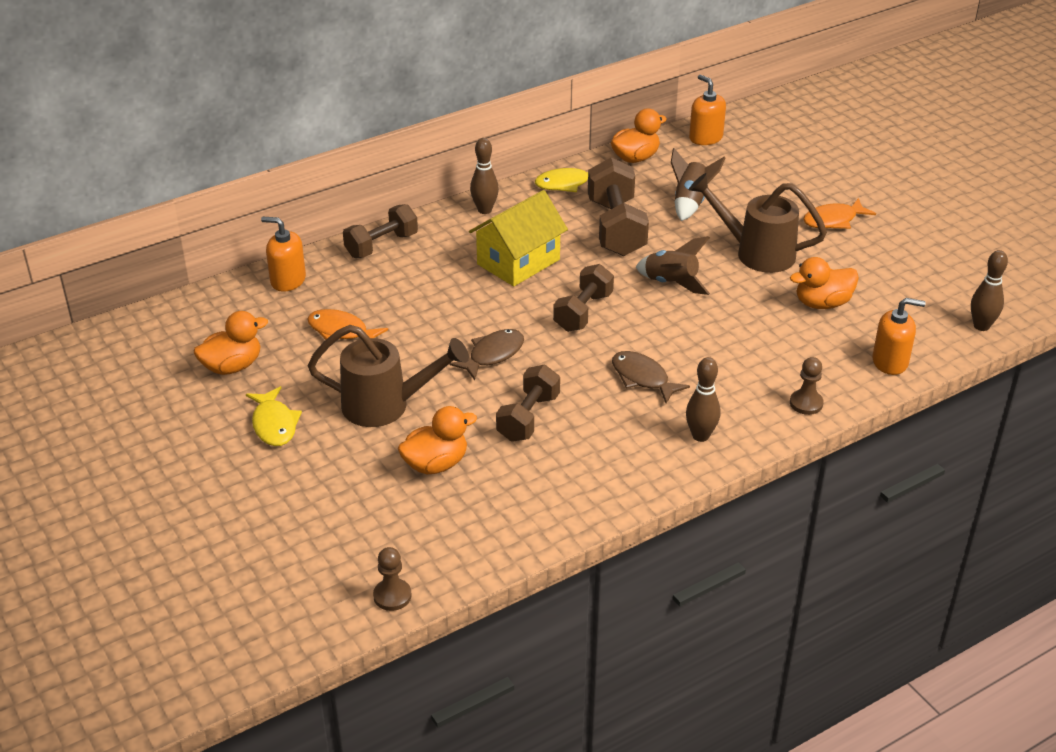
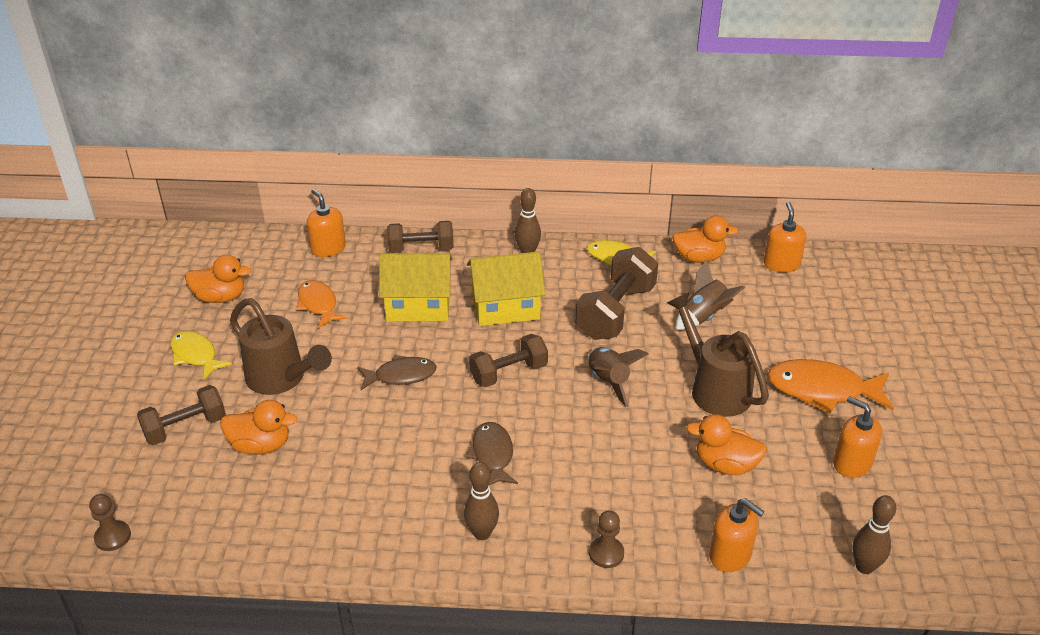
camera: 35 degrees right, 0 degrees up
yellow fish [246,386,302,446] -> yellow fish turned 120 degrees clockwise [170,331,232,379]
brown dumbbell [496,365,560,442] -> brown dumbbell moved to [137,385,226,445]
orange fish [803,198,876,229] -> orange fish [767,359,894,413], size x1.54
none -> yellow house [379,253,452,322]
none -> orange soap dispenser [833,396,882,478]

